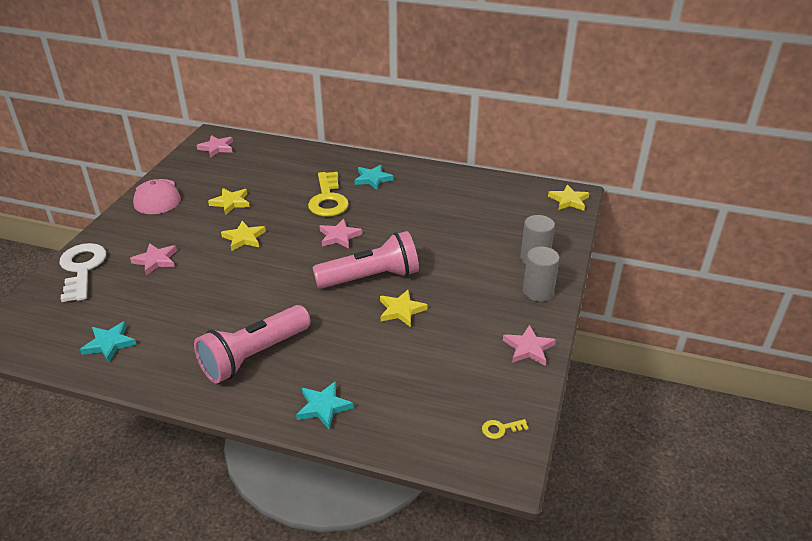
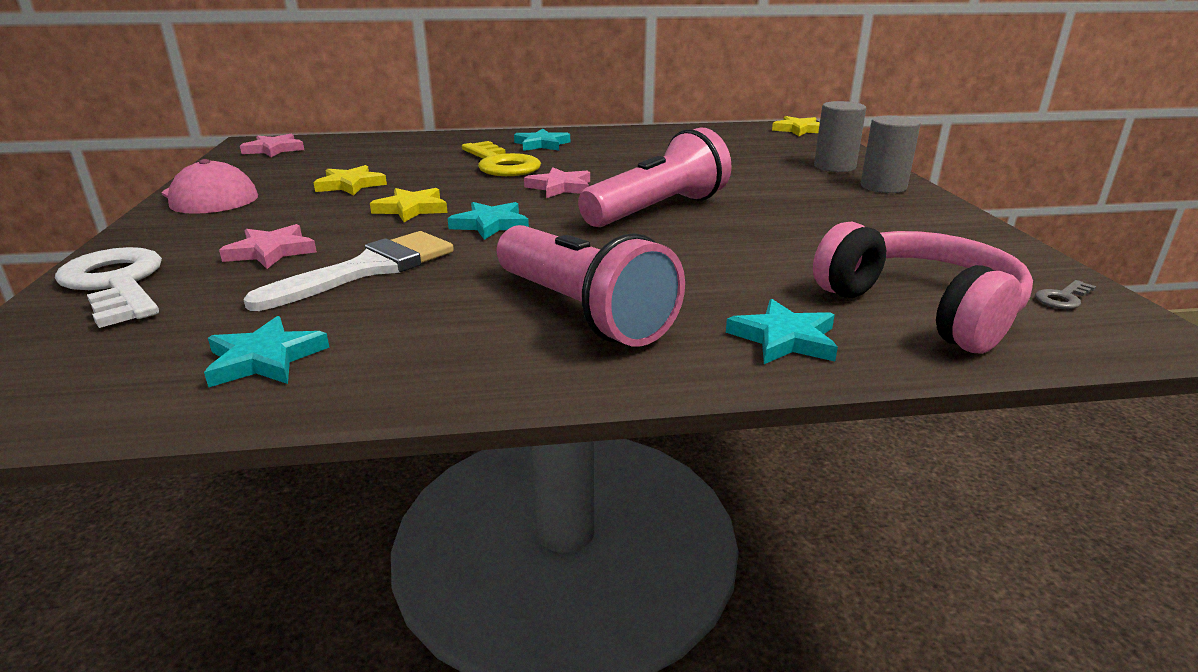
camera: 25 degrees left, 10 degrees down
pink flashlight [194,305,311,384] -> pink flashlight turned 60 degrees counterclockwise [497,225,685,347]
yellow star [380,290,427,327] -> none
yellow key [482,419,529,439] -> grey key [1035,280,1096,309]
pink star [503,325,556,366] -> none
none -> white brush [243,231,454,311]
none -> turquoise star [448,202,529,240]
none -> pink headphones [813,222,1033,353]

